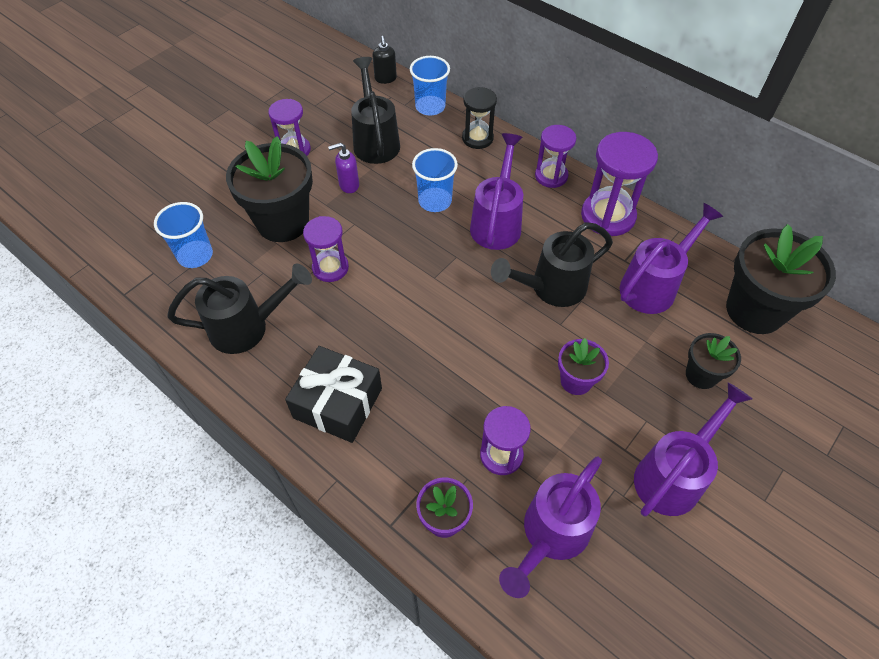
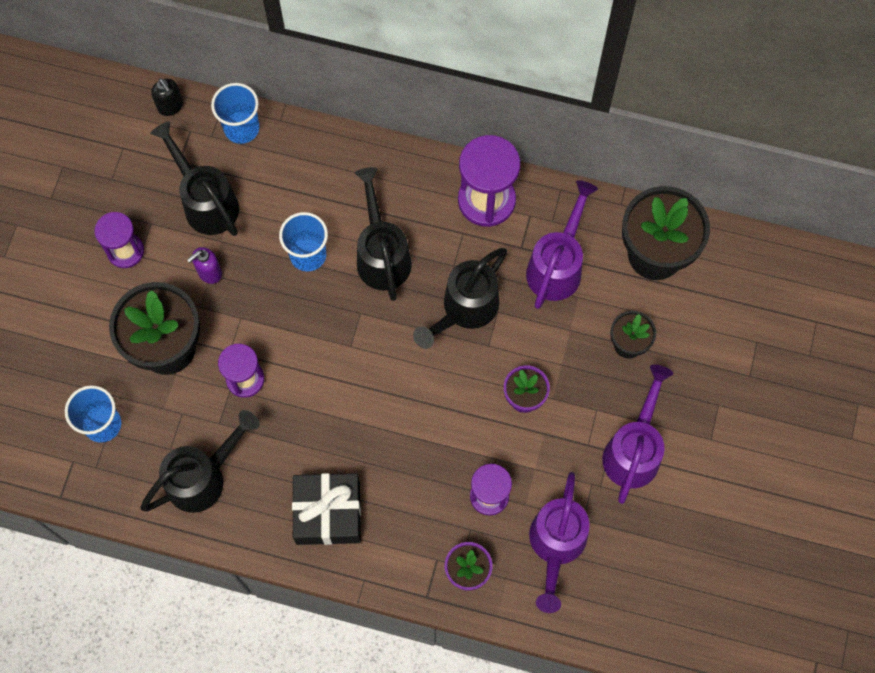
camera: 25 degrees left, 15 degrees up
black hourglass [462,87,497,149] -> none
purple watering can [470,133,523,250] -> black watering can [355,167,412,301]
purple hourglass [535,125,576,188] -> none

